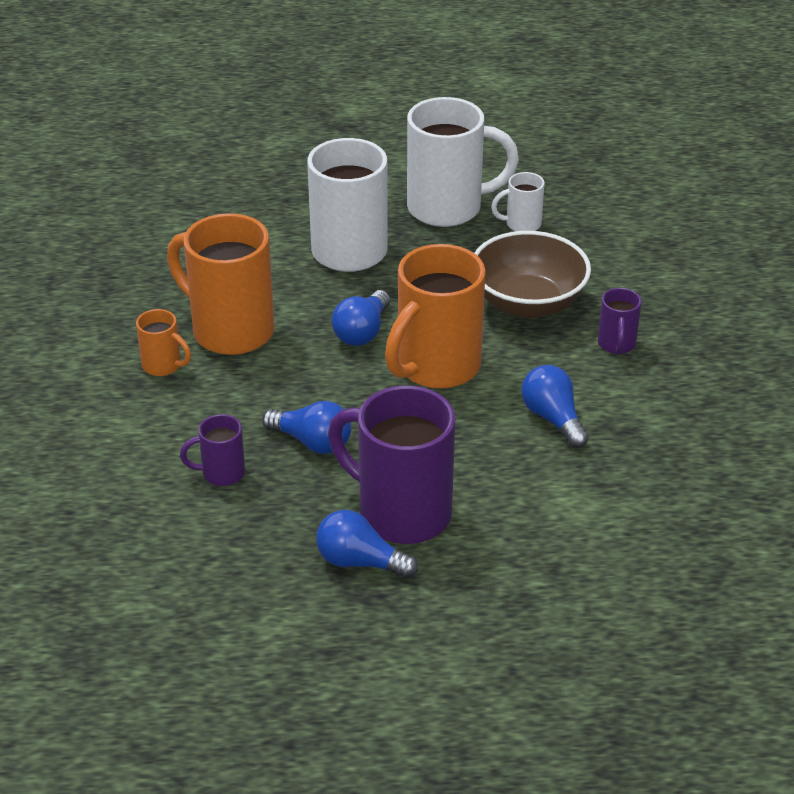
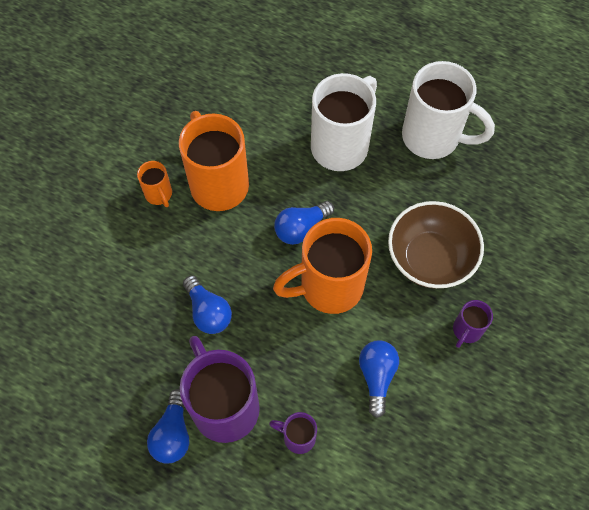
camera: 30 degrees right, 25 degrees up
purple mug [180,414,245,486] -> purple mug moved to [269,412,317,454]
blue light bulb [316,510,418,579] -> blue light bulb turned 135 degrees counterclockwise [147,389,189,464]
white mug [491,172,545,231] -> none

